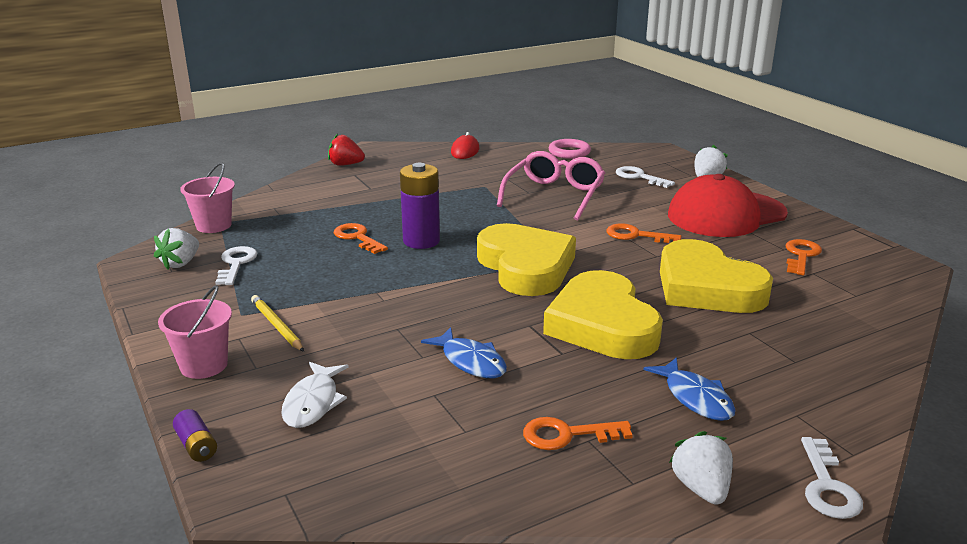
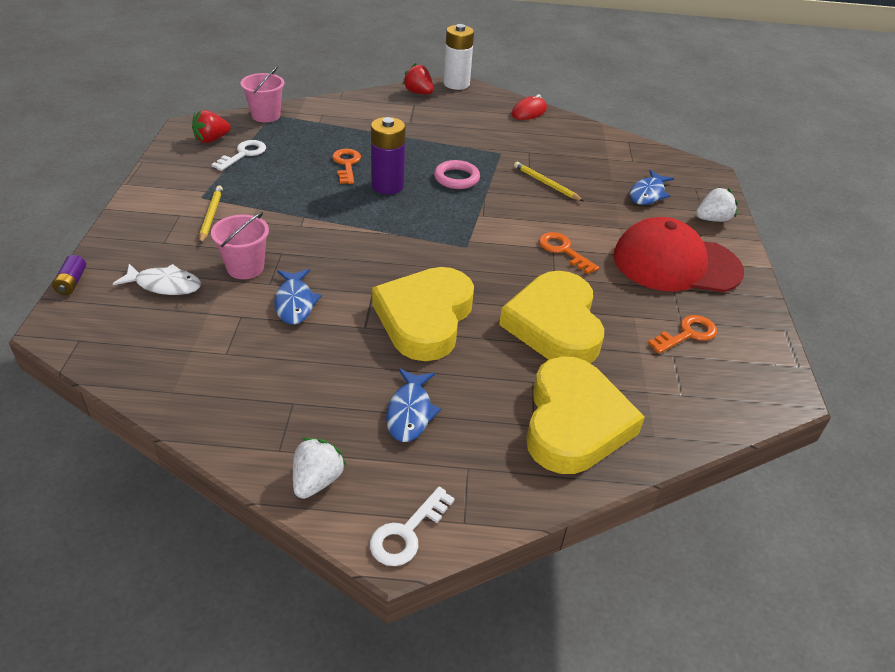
camera: 30 degrees right, 15 degrees up
white strawberry [154,228,199,270] -> red strawberry [192,110,231,143]
pink bucket [158,285,232,379] -> pink bucket moved to [211,212,269,279]
white fish [281,362,349,428] -> white fish turned 120 degrees counterclockwise [113,264,201,295]
yellow heart [477,223,576,296] -> yellow heart moved to [526,356,645,474]
pink glasses [497,151,605,221] -> yellow pencil [514,162,584,201]
orange key [523,417,633,450] -> none
pink ring [549,139,591,159] -> pink ring moved to [434,160,480,189]
white key [616,166,675,188] -> blue fish [630,170,674,205]
none -> white battery [443,24,474,90]

